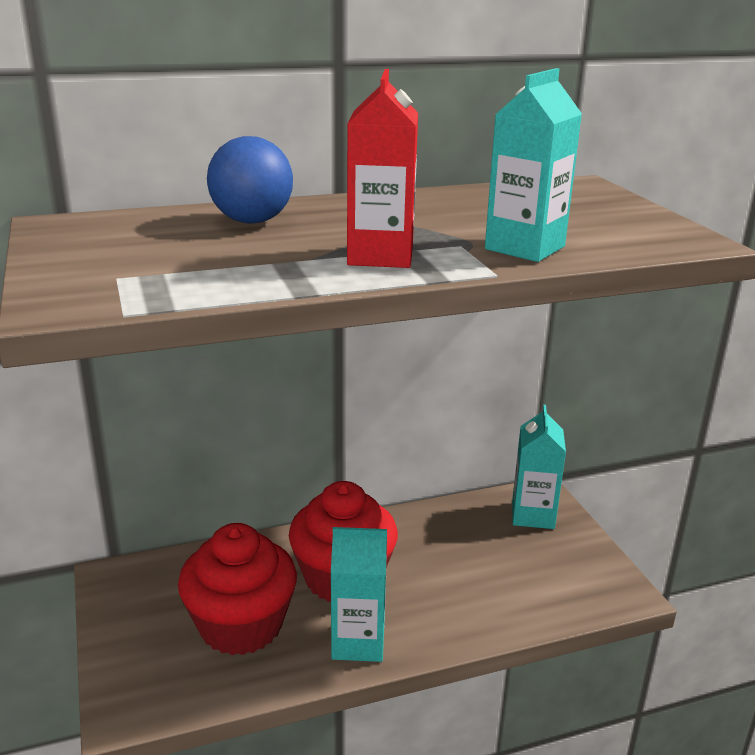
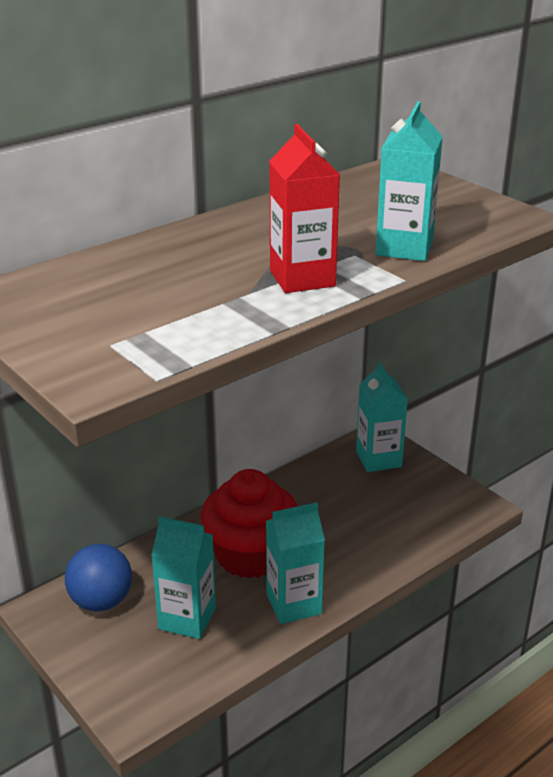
camera: 20 degrees left, 5 degrees up
red cupcake [178,523,297,655] -> turquoise carton [151,516,216,639]
blue ball [207,136,293,224] -> blue ball moved to [65,544,132,612]

